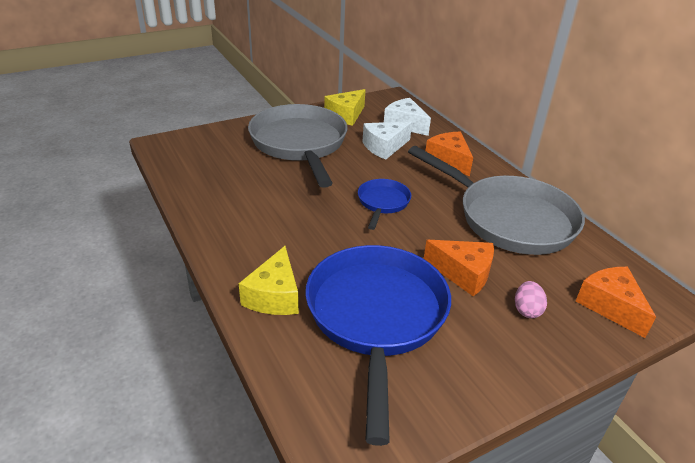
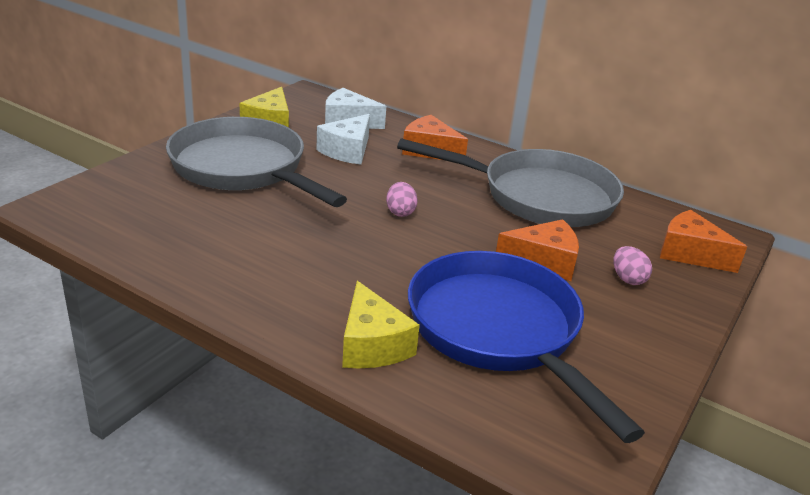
camera: 30 degrees left, 5 degrees down
blue pan [358,179,411,230] -> pink egg [386,182,418,217]

